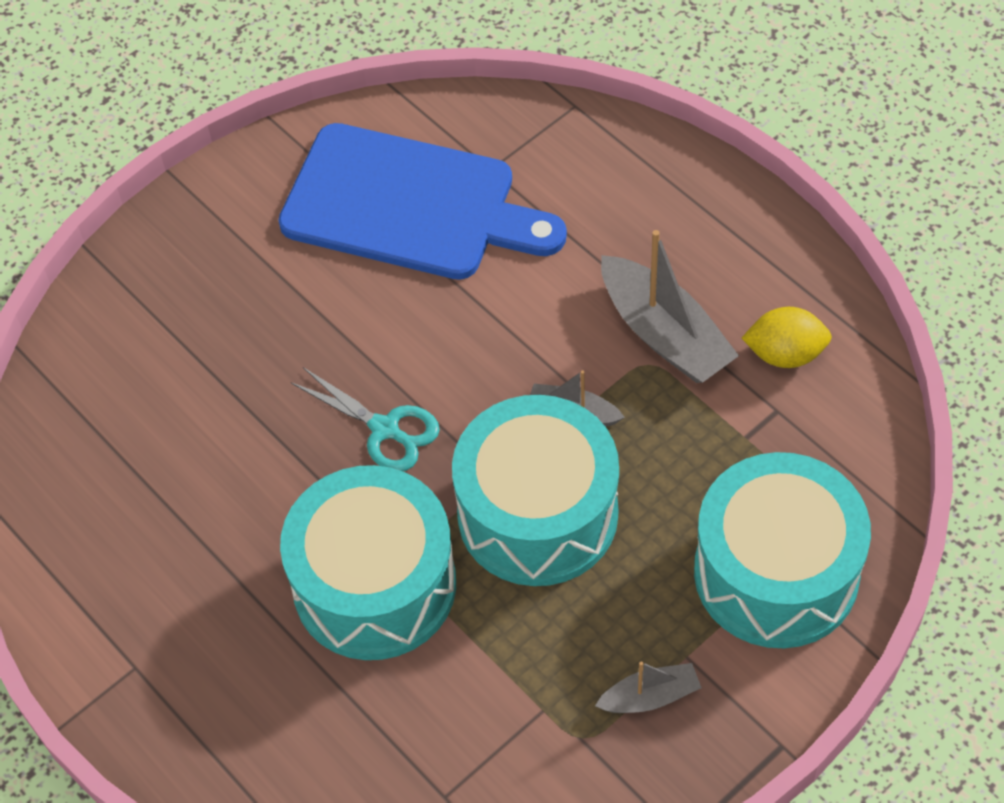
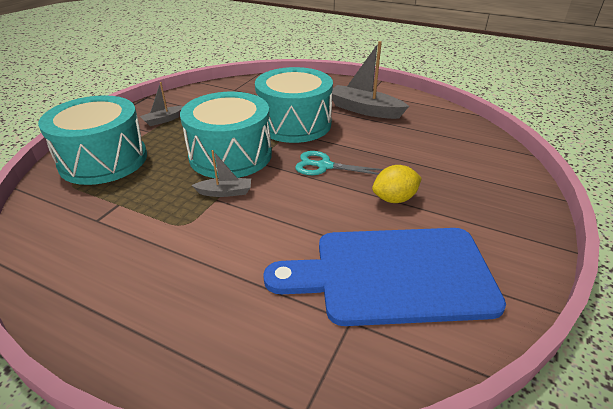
camera: 155 degrees right, 20 degrees down
grey boat [601,230,739,383] -> grey boat moved to [332,41,409,119]
yellow lemon [742,307,832,368] -> yellow lemon moved to [372,165,422,203]

